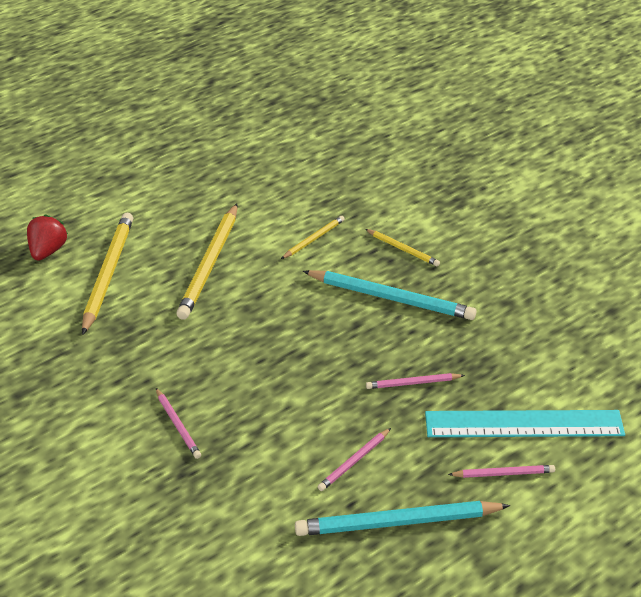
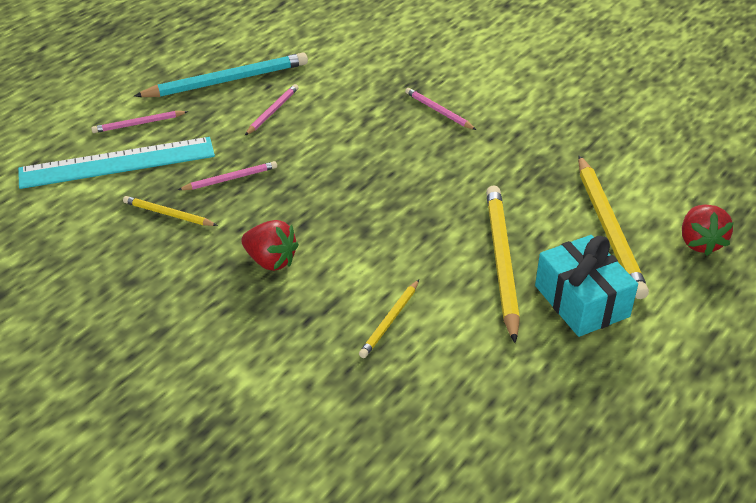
camera: 165 degrees right, 0 degrees up
turquoise pencil [303,270,477,320] -> red strawberry [241,220,299,271]
yellow pencil [365,229,440,266] -> yellow pencil moved to [123,196,218,226]
none -> turquoise gift [535,235,638,337]

